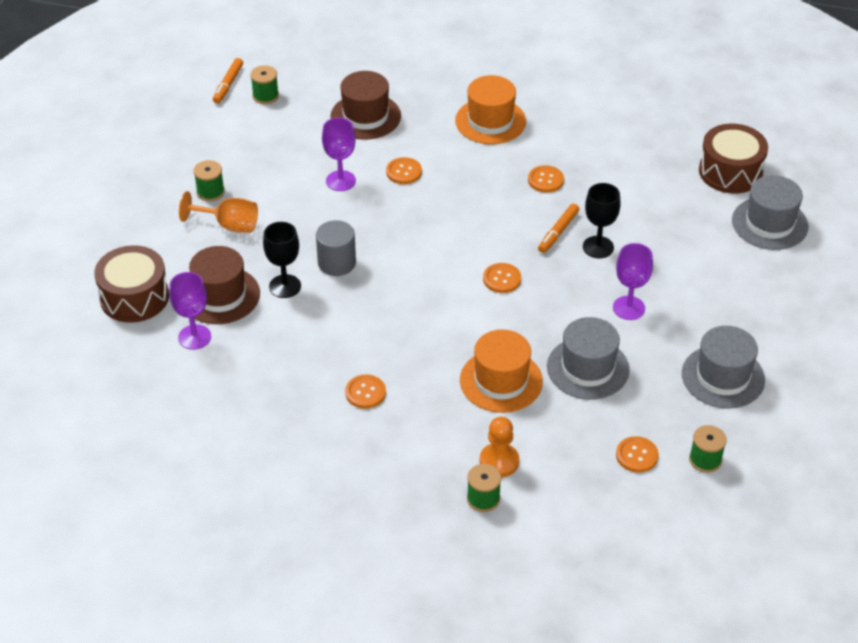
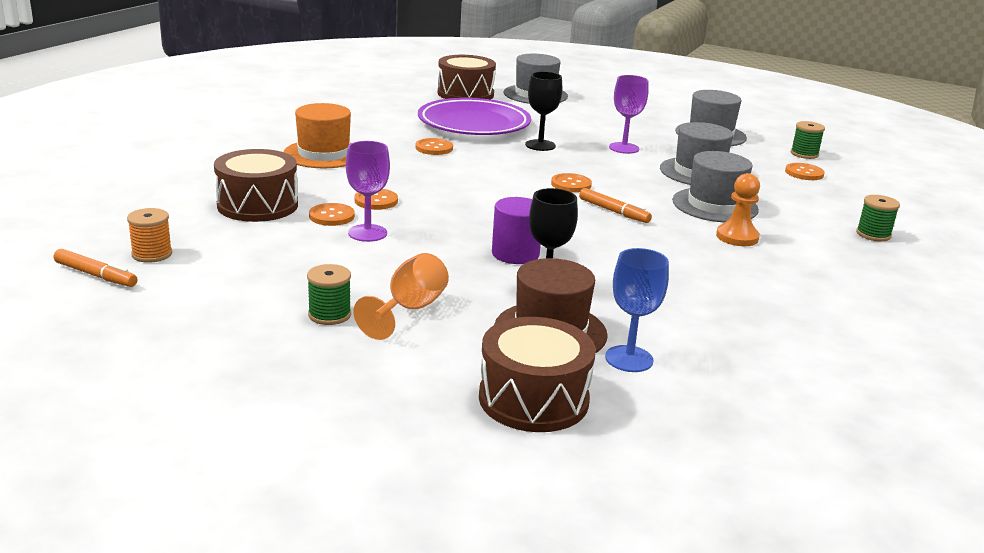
camera: 80 degrees left, 20 degrees down
purple goblet [169,272,211,350] -> blue goblet [605,248,669,372]
green spool [250,65,279,104] -> orange spool [127,208,172,263]
grey cylinder [316,220,356,276] -> purple cylinder [492,197,541,264]
brown hat [330,71,401,140] -> brown drum [214,149,298,222]
orange button [345,375,386,409] -> orange button moved to [309,203,355,226]
orange hat [460,330,543,413] -> grey hat [672,151,759,223]
orange pawn [480,417,519,477] -> orange pawn moved to [716,173,760,246]
orange marker [538,204,579,253] -> orange marker moved to [579,188,652,223]
none -> purple plate [418,98,531,135]

